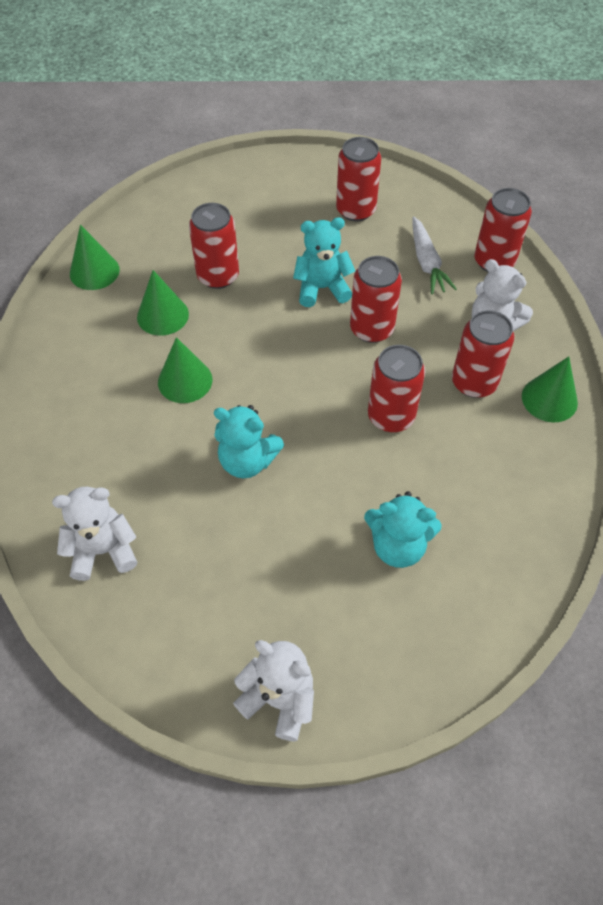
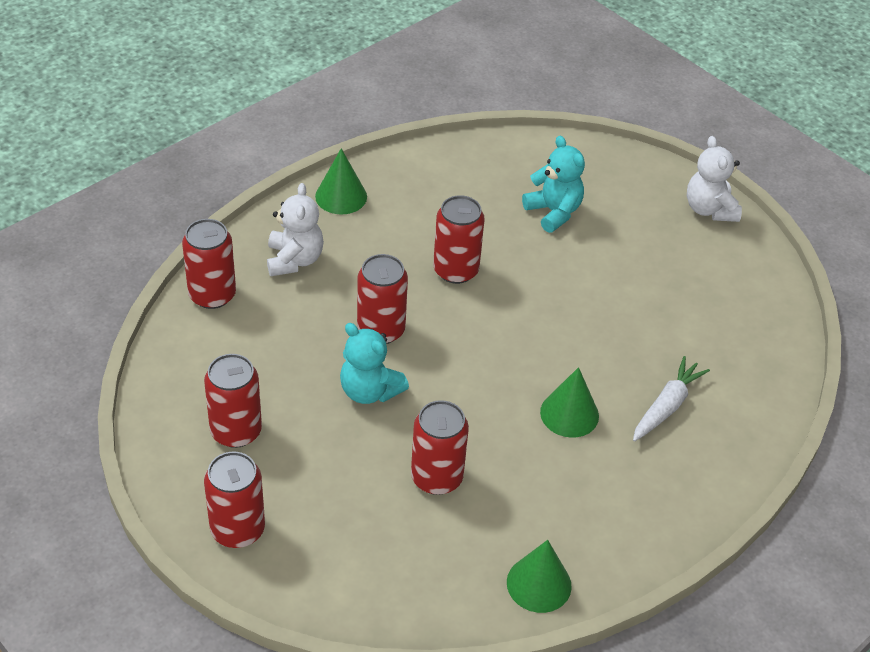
camera: 135 degrees left, 10 degrees down
white teddy bear [52,487,137,581] -> none
green cone [137,270,189,335] -> none
turquoise teddy bear [214,405,284,478] -> none
white carrot [412,216,457,294] -> white carrot moved to [633,356,710,441]
red can [452,310,515,398] -> red can moved to [204,452,265,548]

